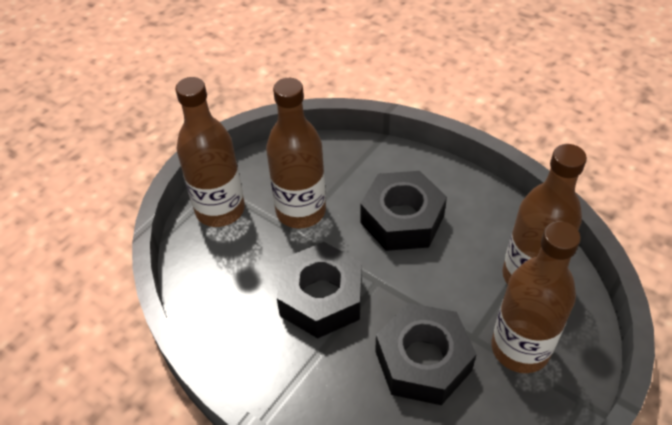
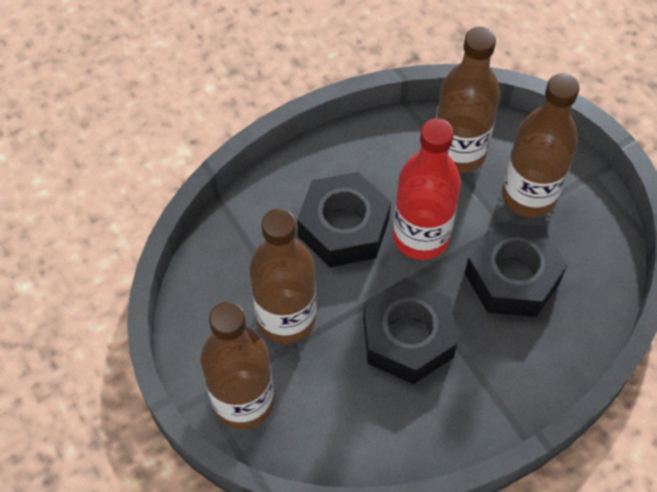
camera: 70 degrees left, 10 degrees up
none -> red bottle [393,118,461,260]

